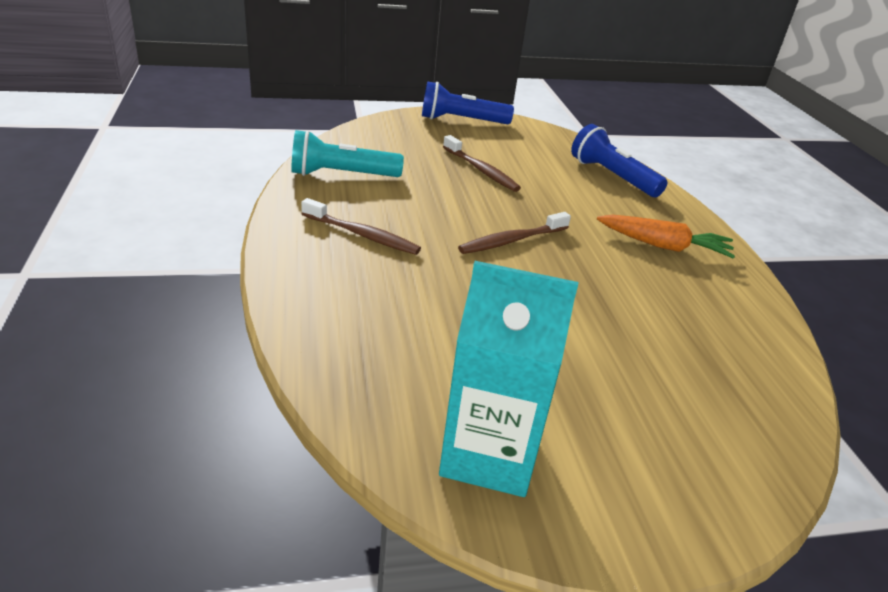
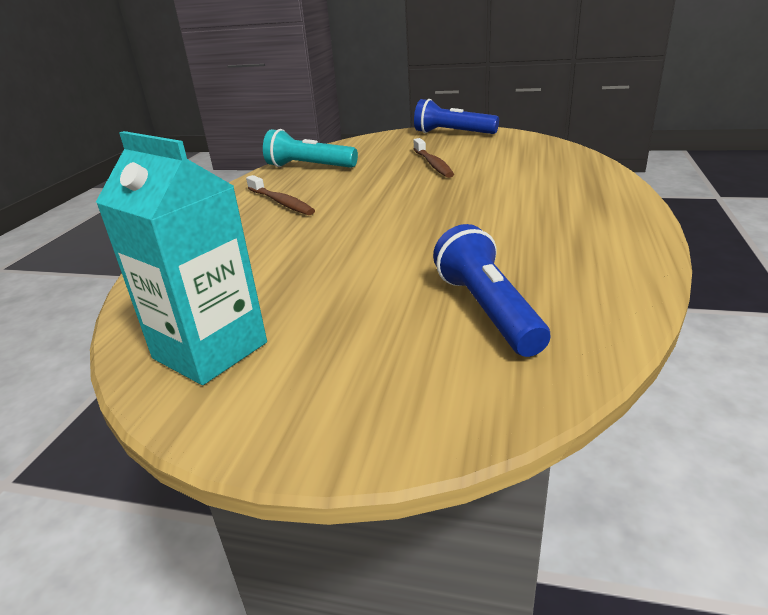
camera: 30 degrees right, 5 degrees down
brown toothbrush [458,212,571,254] -> none
blue flashlight [571,124,667,197] -> blue flashlight moved to [433,224,550,357]
orange carrot [597,215,735,259] -> none

